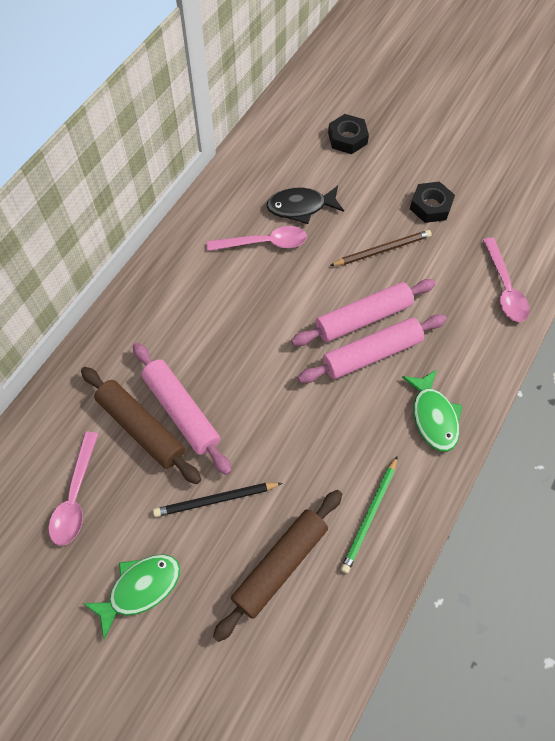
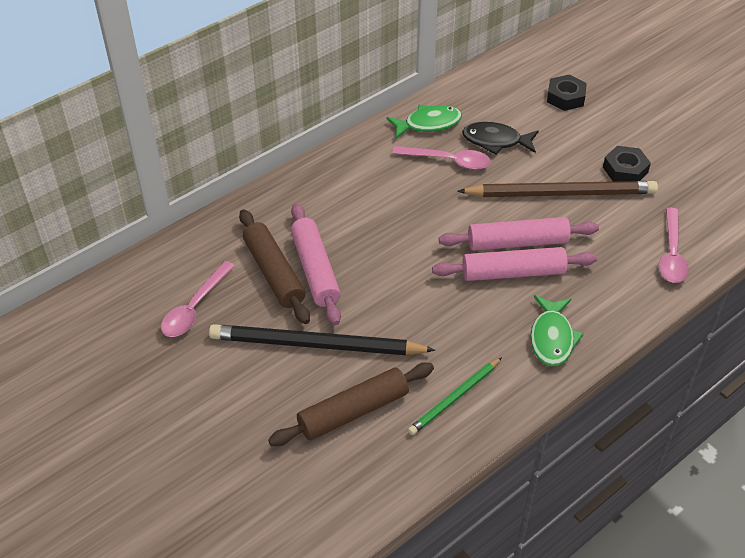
camera: 20 degrees right, 15 degrees down
green fish [83,554,180,640] -> green fish moved to [386,105,462,138]
black pencil [153,483,282,517] -> black pencil [209,324,435,355], size x1.78
brown pencil [330,230,432,266] -> brown pencil [457,181,658,197], size x1.78

